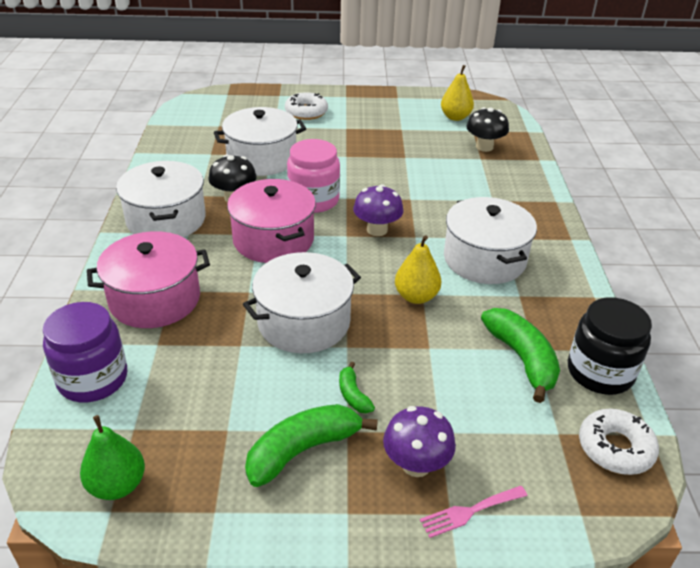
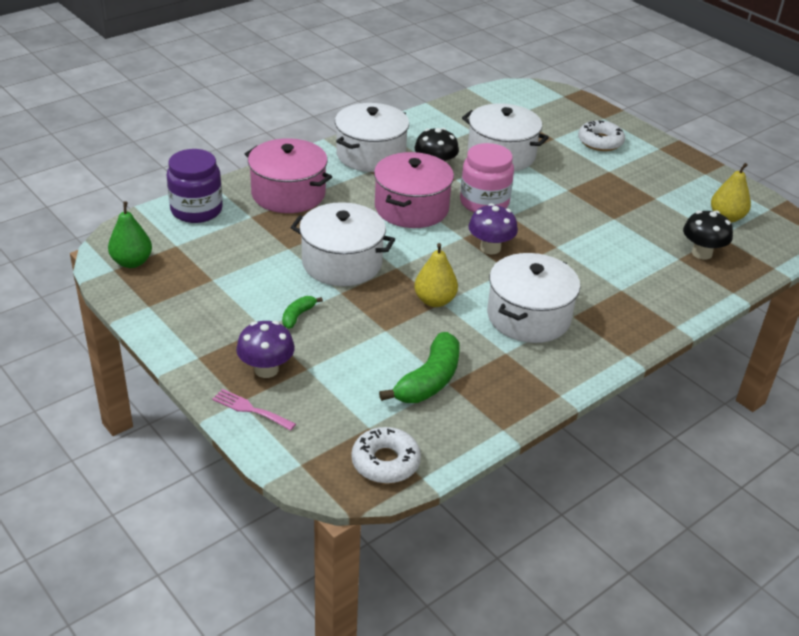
camera: 50 degrees right, 0 degrees up
green banana [245,404,378,487] -> none
black jar [568,297,652,395] -> none

